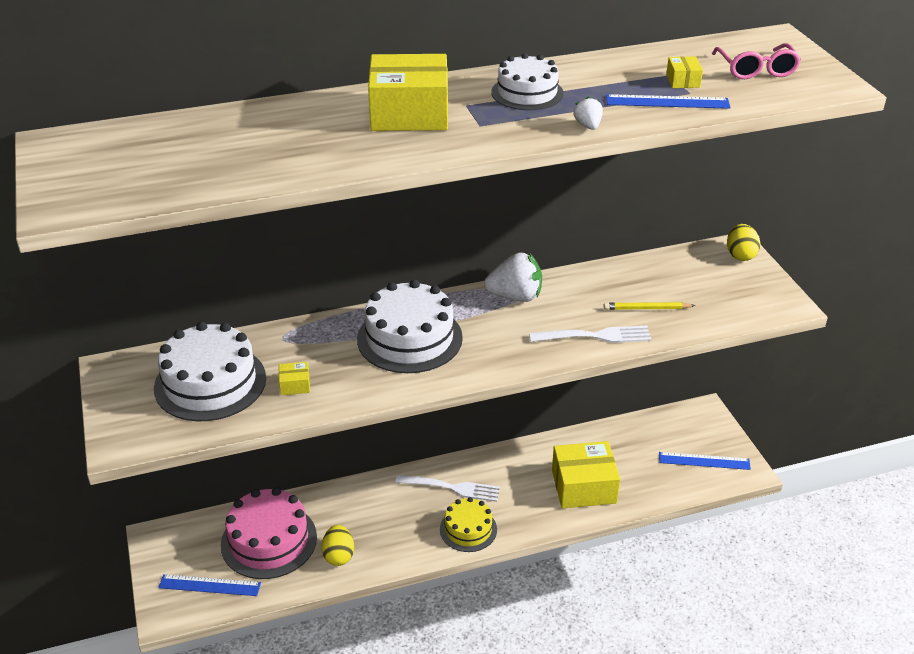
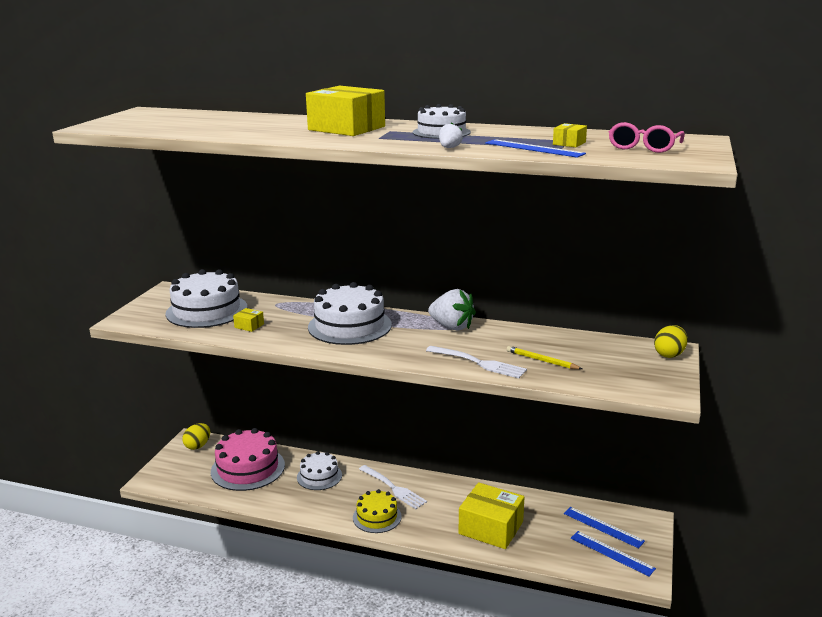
camera: 35 degrees right, 15 degrees down
blue ruler [158,574,261,596] -> blue ruler moved to [564,507,645,548]
yellow egg [322,525,354,566] -> yellow egg moved to [182,423,210,450]
none -> white cake [297,451,342,490]

